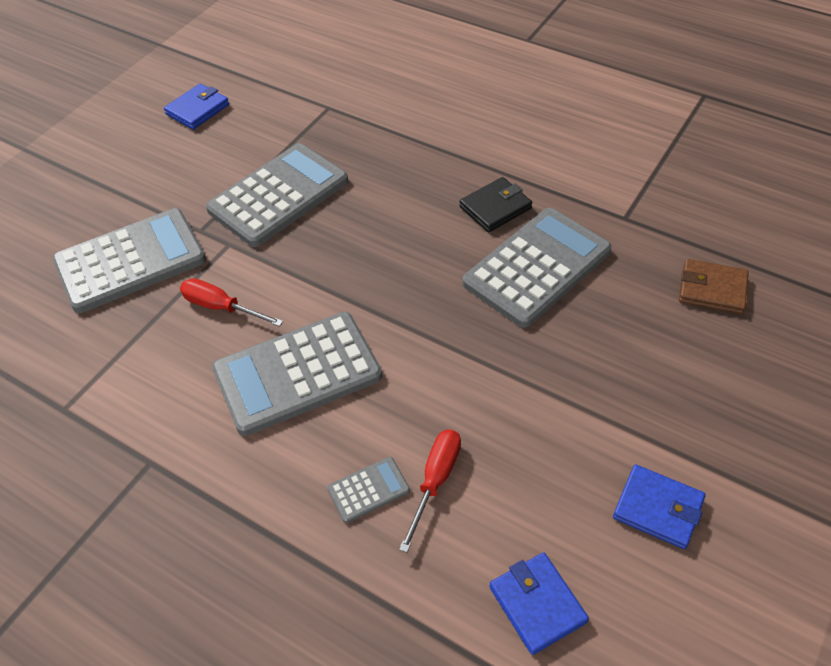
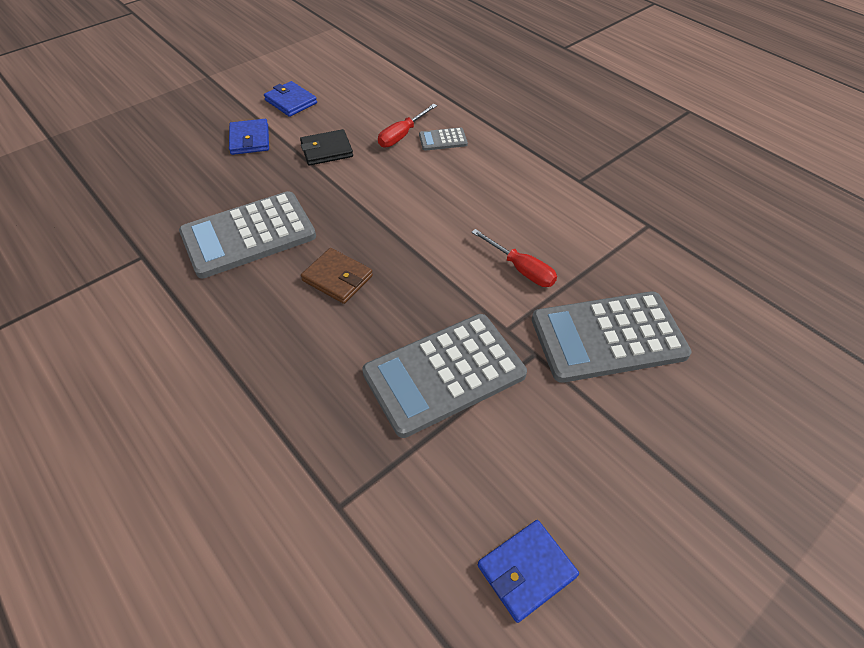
camera: 165 degrees left, 0 degrees up
grey calculator [212,312,382,436] -> none
black wallet [459,177,532,232] -> black wallet moved to [300,129,353,165]
blue wallet [490,552,589,655] -> blue wallet moved to [229,119,269,155]
brown wallet [679,259,749,314] -> brown wallet moved to [301,248,373,304]

